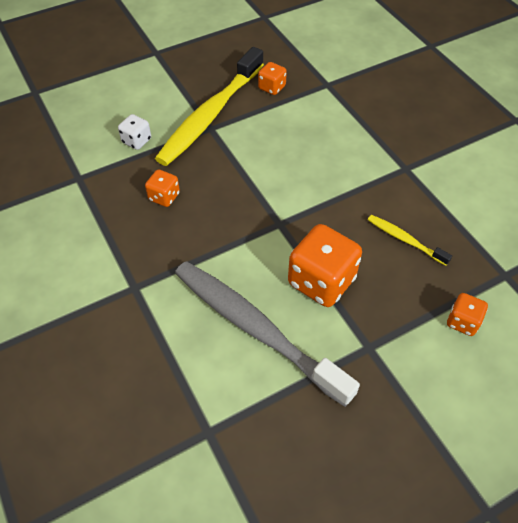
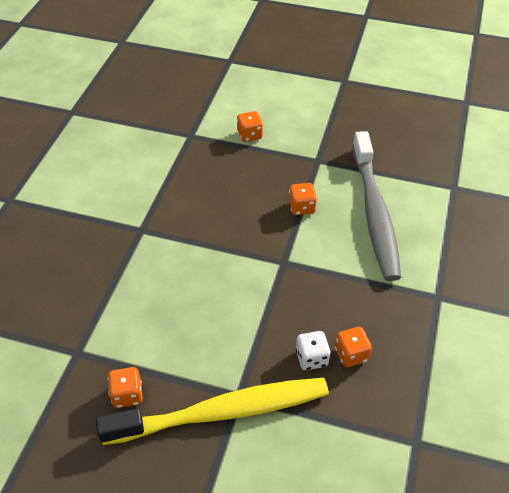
camera: 135 degrees left, 5 degrees down
white dice [118,114,151,150] -> white dice moved to [296,331,331,370]
orange dice [288,224,362,307] -> orange dice [289,183,317,215], size x0.52
yellow toothbrush [368,215,452,266] -> none

